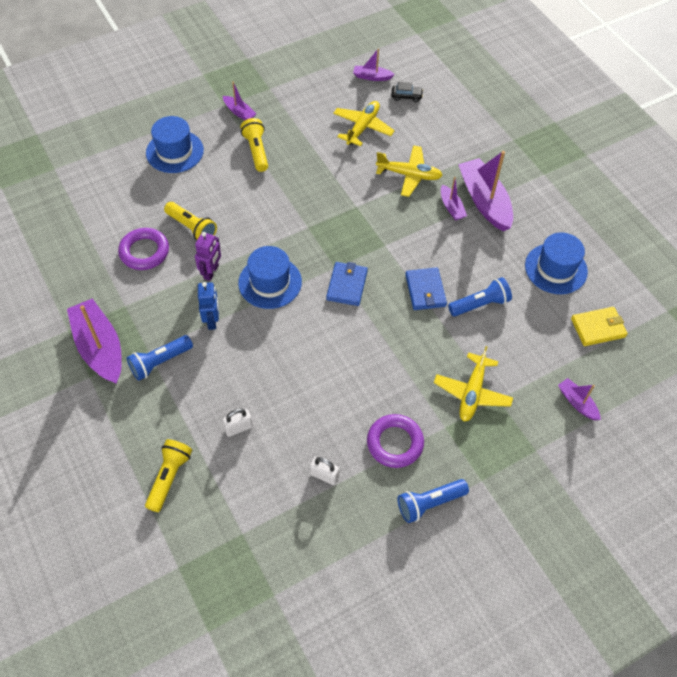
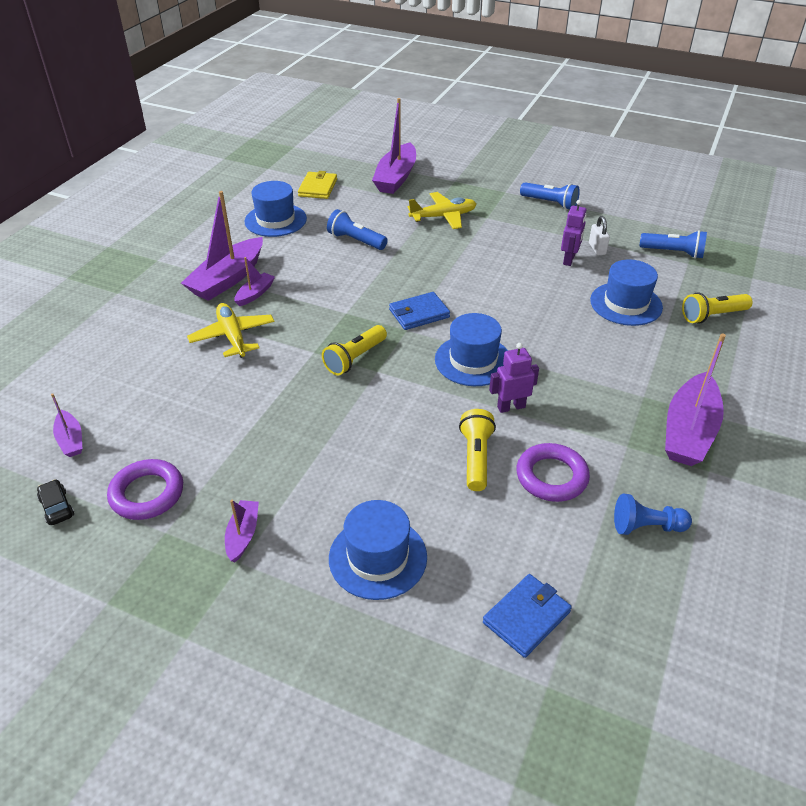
camera: 125 degrees left, 15 degrees down
blue flashlight [127,335,193,381] -> blue flashlight moved to [639,230,707,259]
blue robot [198,282,219,330] -> none
white padlock [222,409,253,437] -> blue hat [590,259,663,326]
yellow flashlight [240,118,268,172] -> yellow flashlight moved to [322,325,387,376]
yellow plane [333,101,395,146] -> none
purple ring [367,414,424,468] -> purple ring moved to [107,459,183,520]
black car [391,82,423,102] -> black car moved to [37,479,74,525]
blue wallet [405,267,447,310] -> blue wallet moved to [483,574,572,658]
purple boat [558,378,601,420] -> purple boat [372,98,416,194], size x2.01
yellow wallet [571,307,627,346] -> yellow wallet turned 60 degrees clockwise [298,171,337,199]
none -> purple robot [561,200,587,266]
none -> blue pawn [614,494,692,535]

